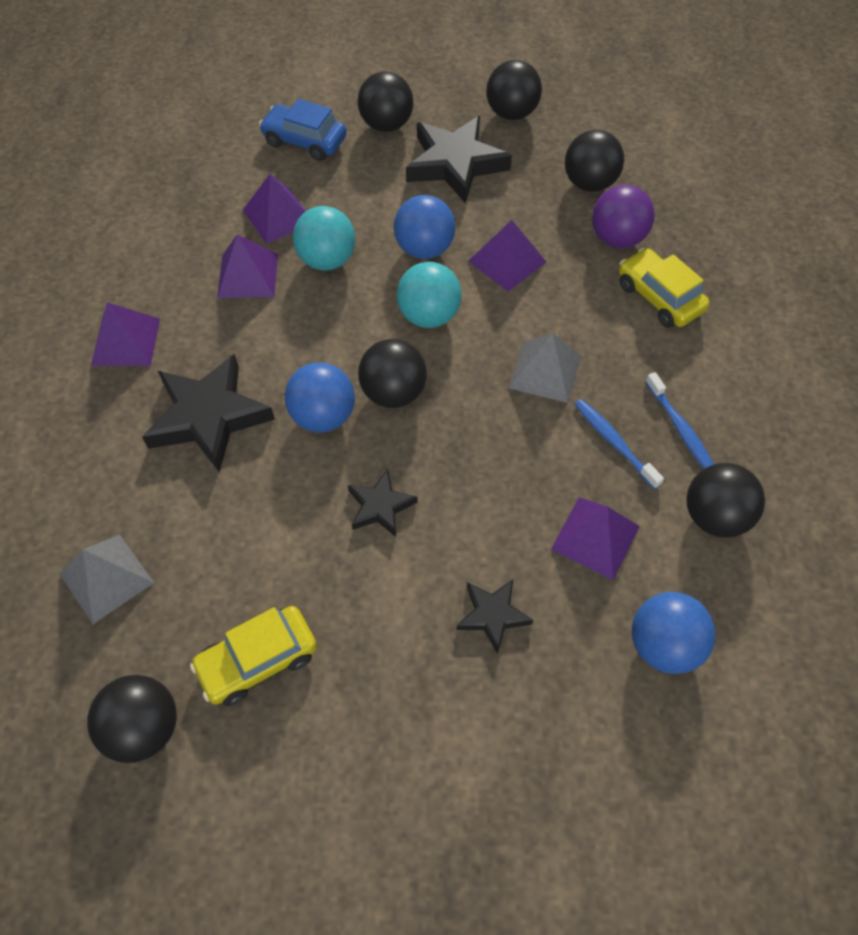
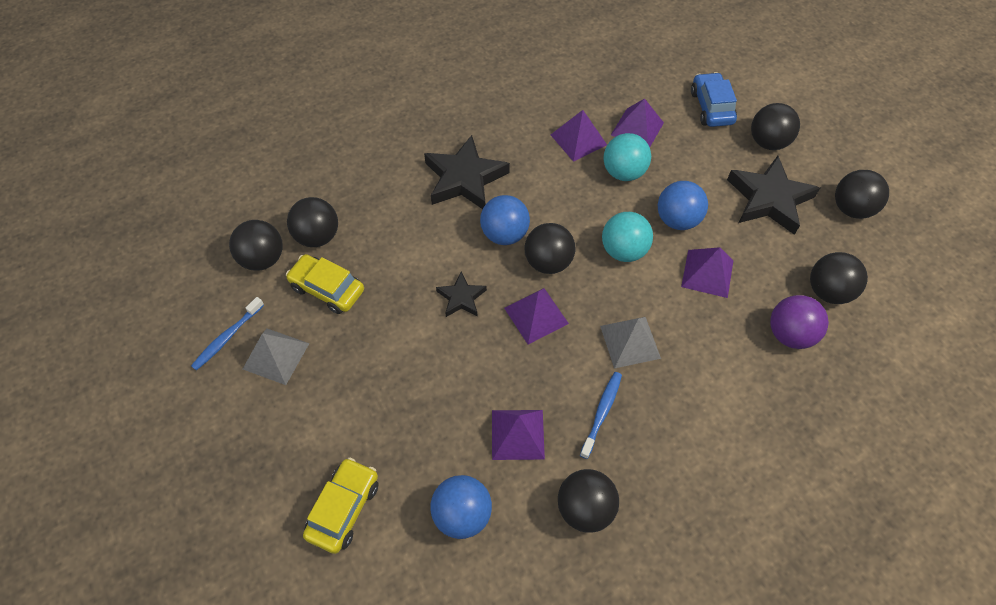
camera: 60 degrees right, 0 degrees up
grey pyramid [60,535,154,624] -> grey pyramid moved to [243,328,310,385]
purple pyramid [91,302,160,366] -> purple pyramid moved to [504,288,569,345]
black star [456,580,533,654] -> none
yellow car [619,248,710,328] -> yellow car moved to [303,457,379,554]
blue toothbrush [645,372,714,469] -> blue toothbrush moved to [191,297,264,371]
none -> black ball [287,197,338,247]

